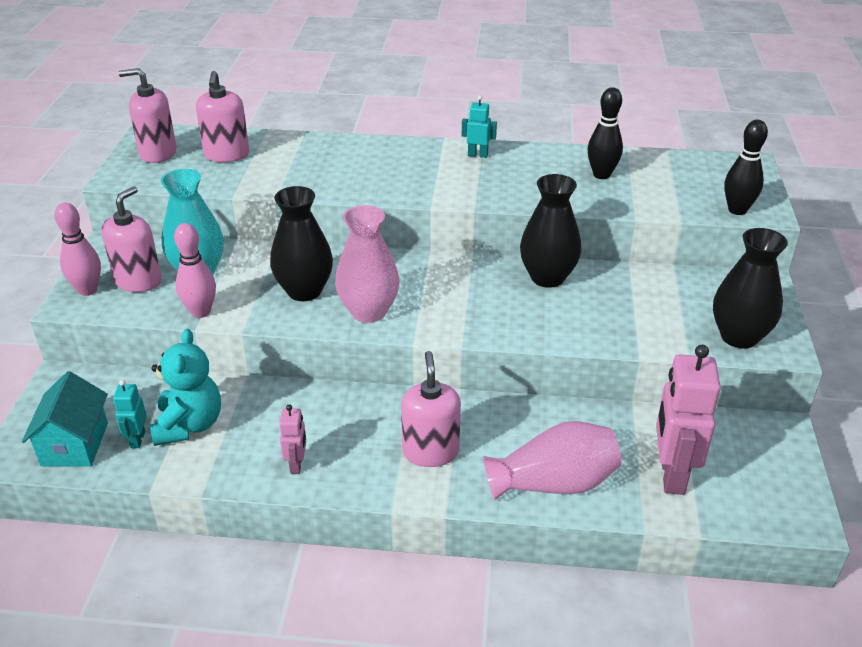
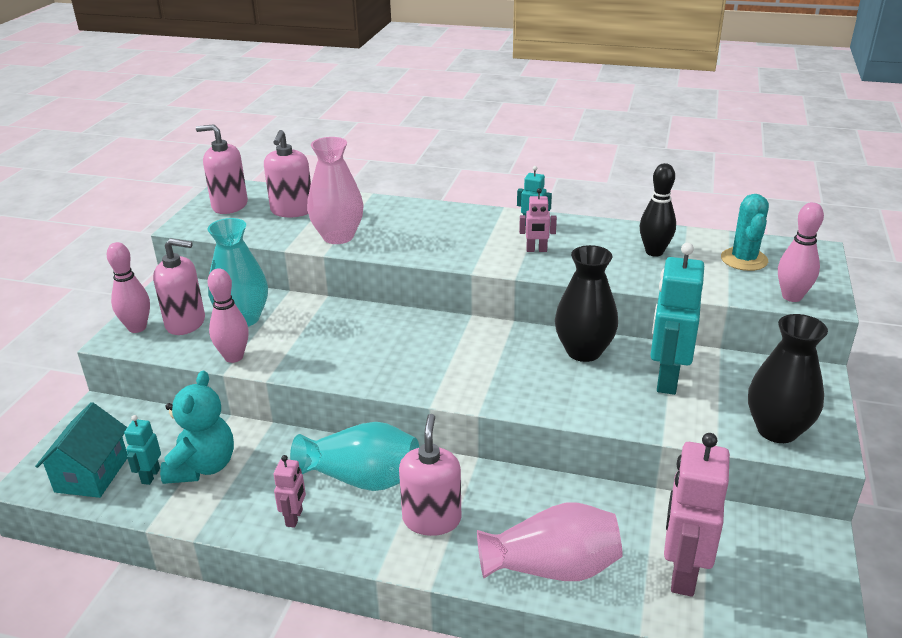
camera: 10 degrees right, 5 degrees down
pink soap dispenser [102,186,162,292] -> pink soap dispenser turned 60 degrees clockwise [153,238,205,335]
black vase [270,186,333,301] -> none
pink vase [335,205,399,323] -> pink vase moved to [307,137,364,244]
black bowling pin [724,120,768,215] -> pink bowling pin [778,202,824,302]
none -> turquoise vase [290,422,419,491]
none -> pink robot [519,188,557,252]
none -> turquoise robot [650,243,704,395]
none -> turquoise cactus [721,194,769,271]

